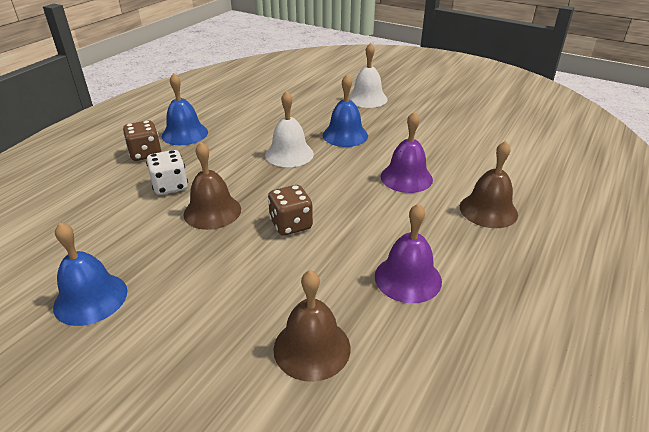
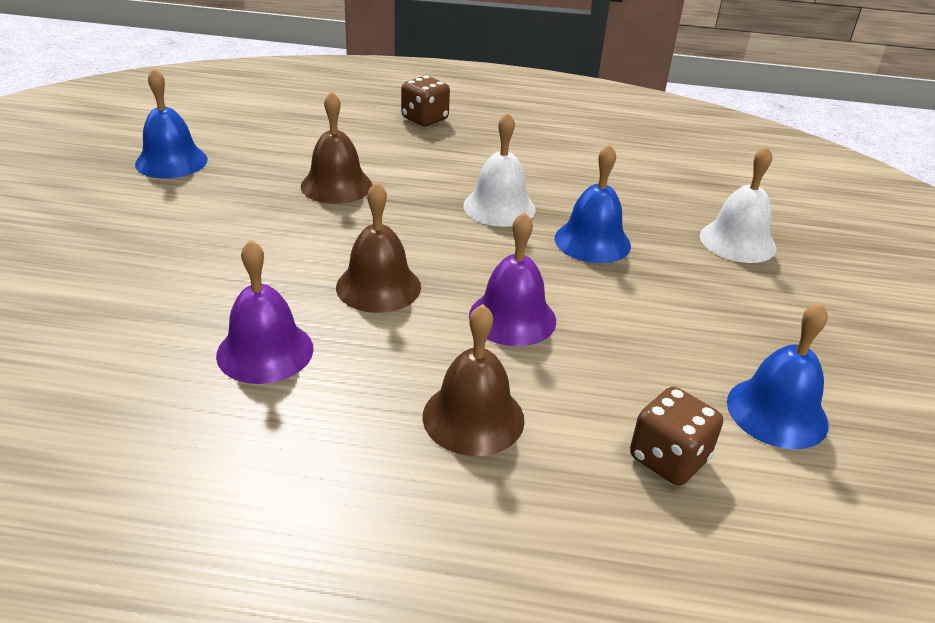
camera: 65 degrees right, 0 degrees up
white dice [146,150,188,195] -> none
blue bell [162,73,208,145] -> blue bell moved to [727,303,829,449]
brown dice [268,185,313,236] -> brown dice moved to [630,387,723,485]
brown bell [273,270,351,382] -> brown bell moved to [336,182,421,313]

